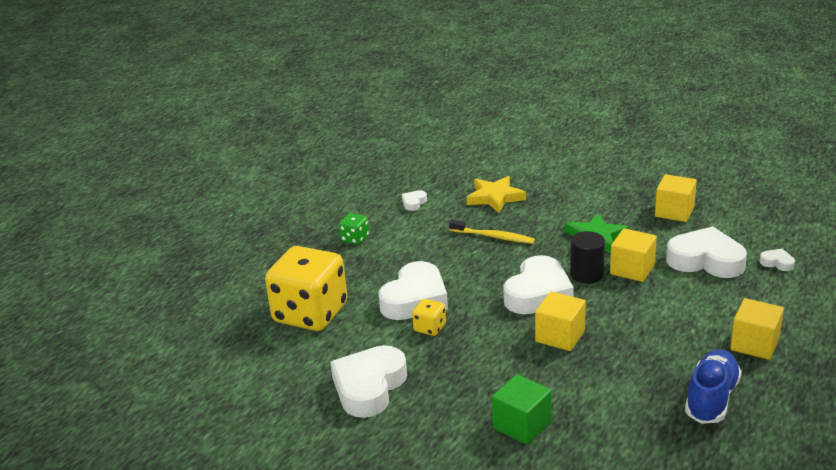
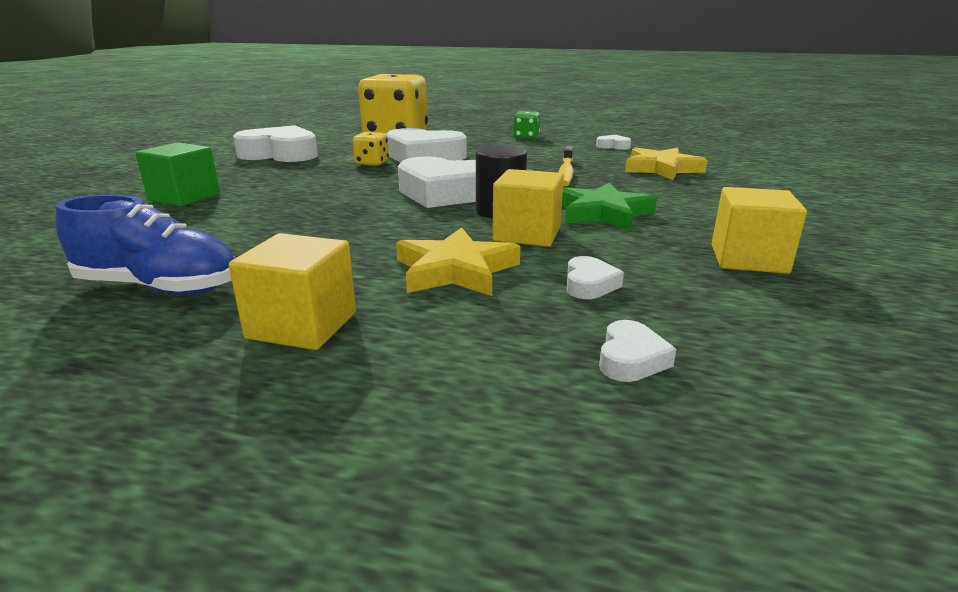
camera: 75 degrees right, 5 degrees down
yellow cube [535,291,586,351] -> none
white heart [666,227,747,278] -> white heart [567,256,624,299], size x0.43
none -> yellow star [396,227,521,296]

